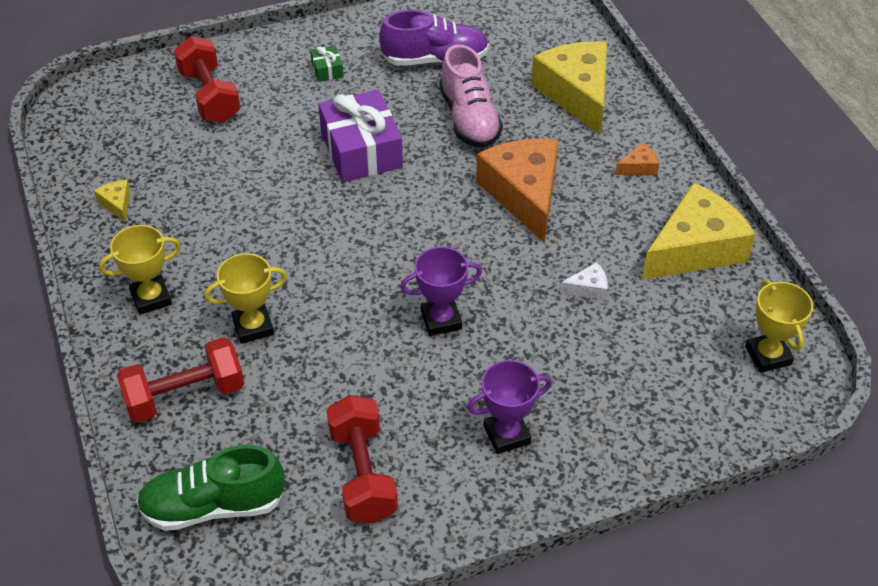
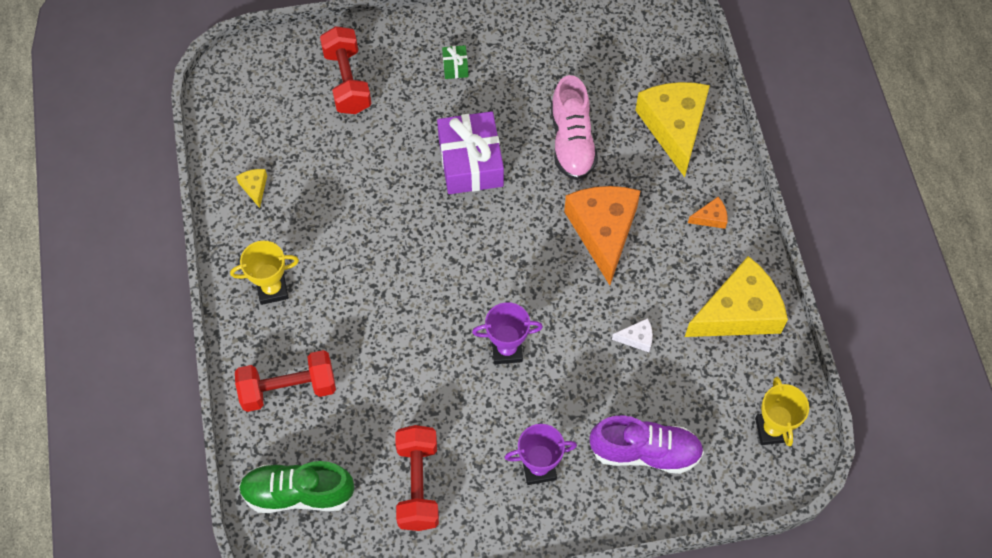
camera: 10 degrees right, 15 degrees up
yellow trophy [205,253,287,344] -> none
purple shoe [379,10,489,66] -> purple shoe moved to [590,416,704,474]

